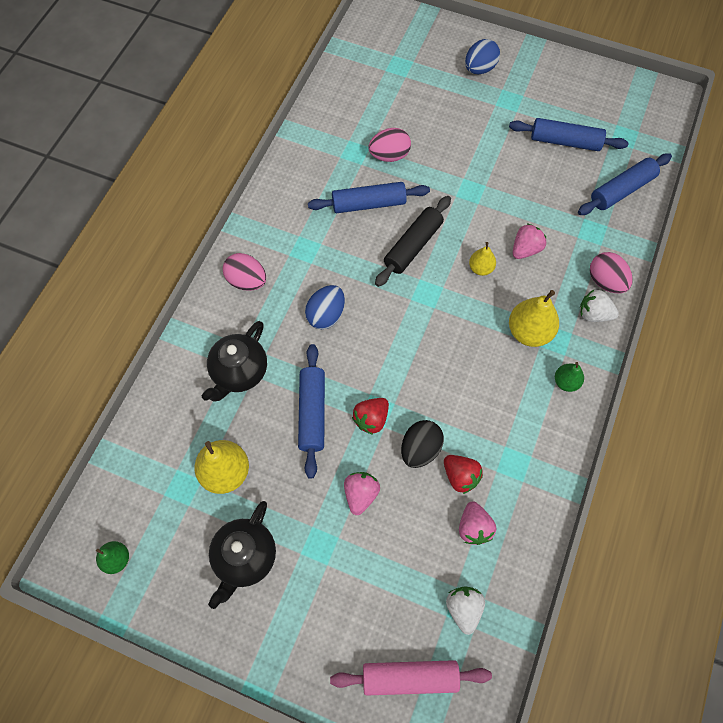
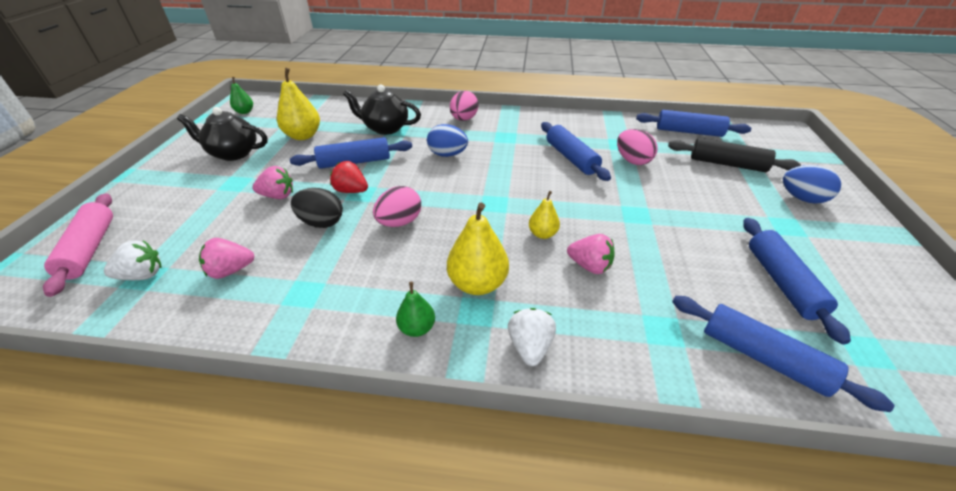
camera: 75 degrees right, 25 degrees down
black rolling pin [375,196,451,287] -> black rolling pin moved to [668,138,801,172]
red strawberry [444,455,483,494] -> none
pink egg [590,252,633,293] -> pink egg moved to [373,186,421,227]
none -> blue rolling pin [636,110,751,137]

